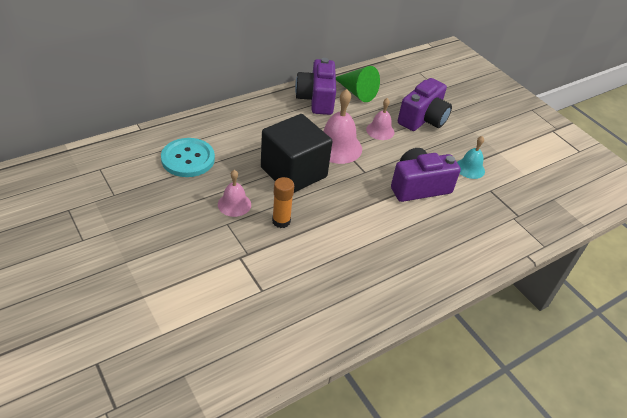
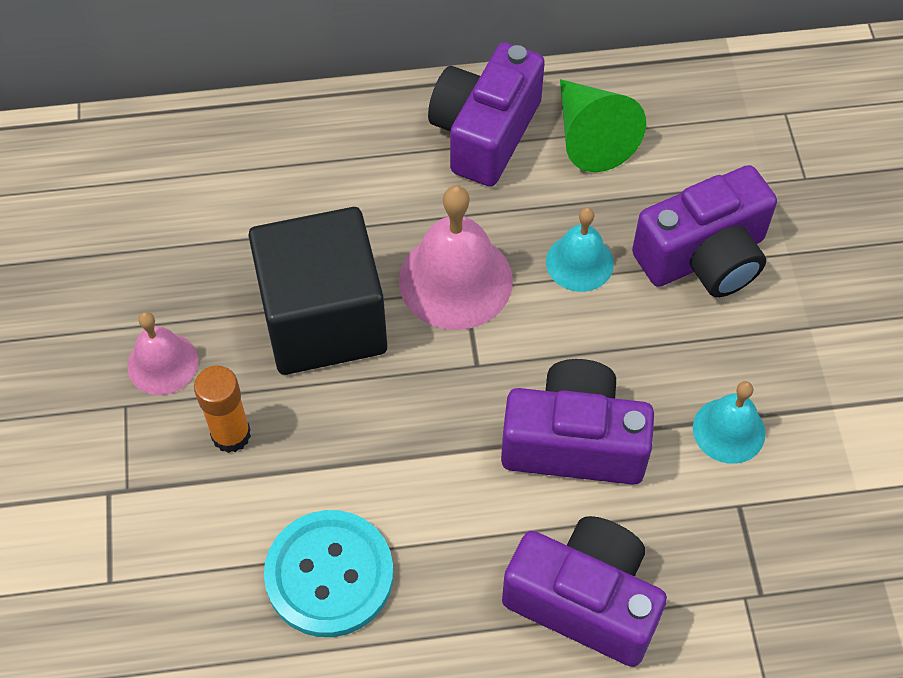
camera: 30 degrees right, 15 degrees up
turquoise button [161,138,215,177] -> turquoise button moved to [264,510,394,637]
pink bell [366,98,394,140] -> turquoise bell [546,208,614,292]
none -> purple camera [502,516,667,667]

